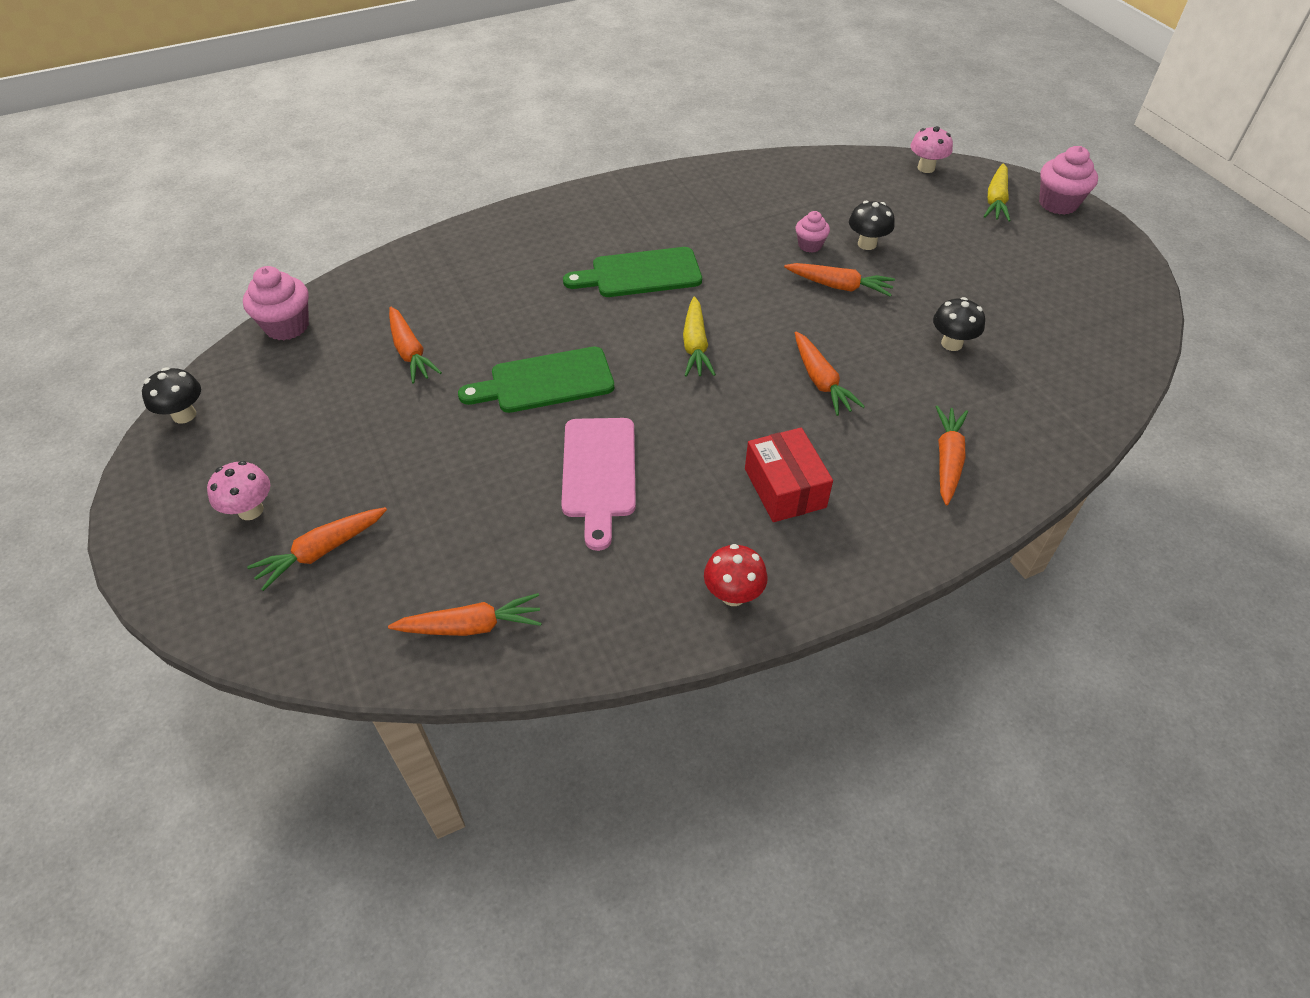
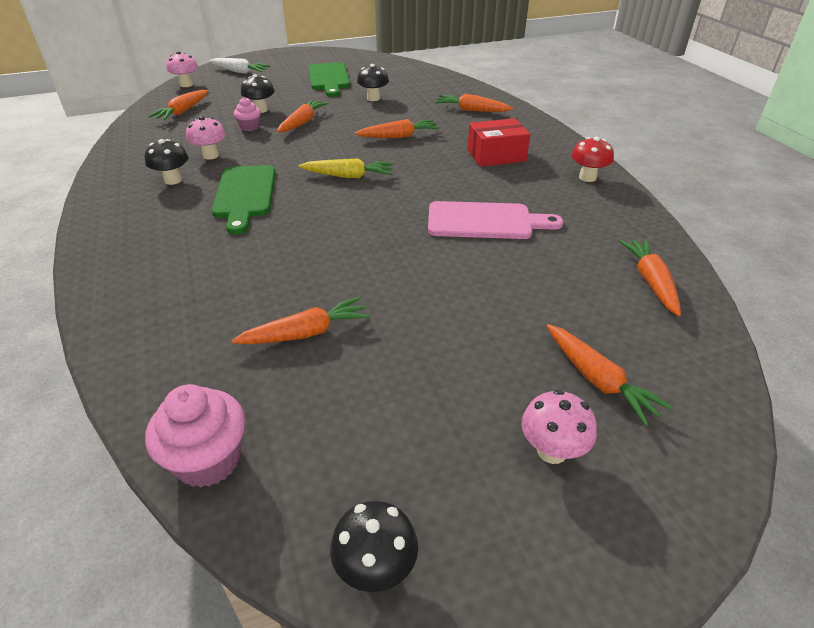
camera: 85 degrees left, 10 degrees down
green cutting board [458,346,614,413] -> green cutting board moved to [309,62,350,97]
yellow carrot [984,163,1011,222] -> white carrot [209,58,270,74]
pink cupcake [1039,146,1098,215] -> none
none -> black mushroom [145,139,189,185]
none -> orange carrot [149,90,208,120]
none -> pink mushroom [186,116,226,160]

